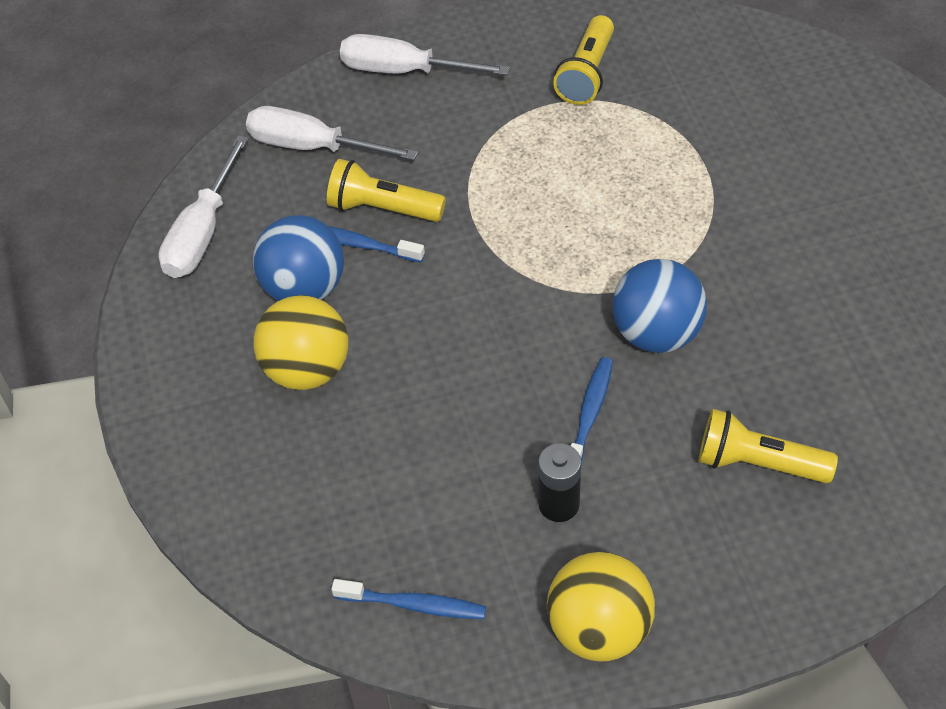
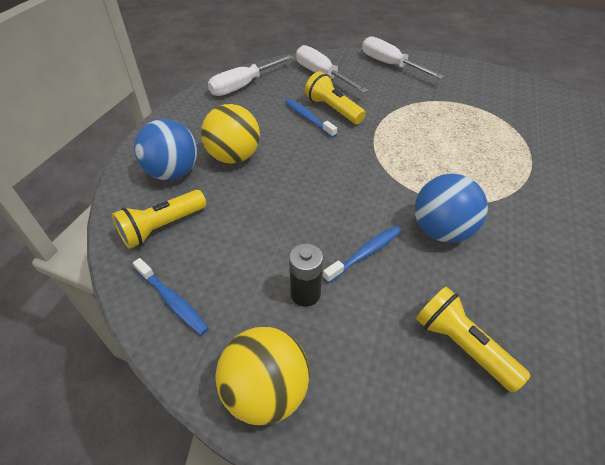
camera: 30 degrees right, 5 degrees down
blue ball [253,215,344,301] -> blue ball moved to [134,119,197,180]
yellow flashlight [553,15,614,105] -> yellow flashlight moved to [112,190,206,249]

